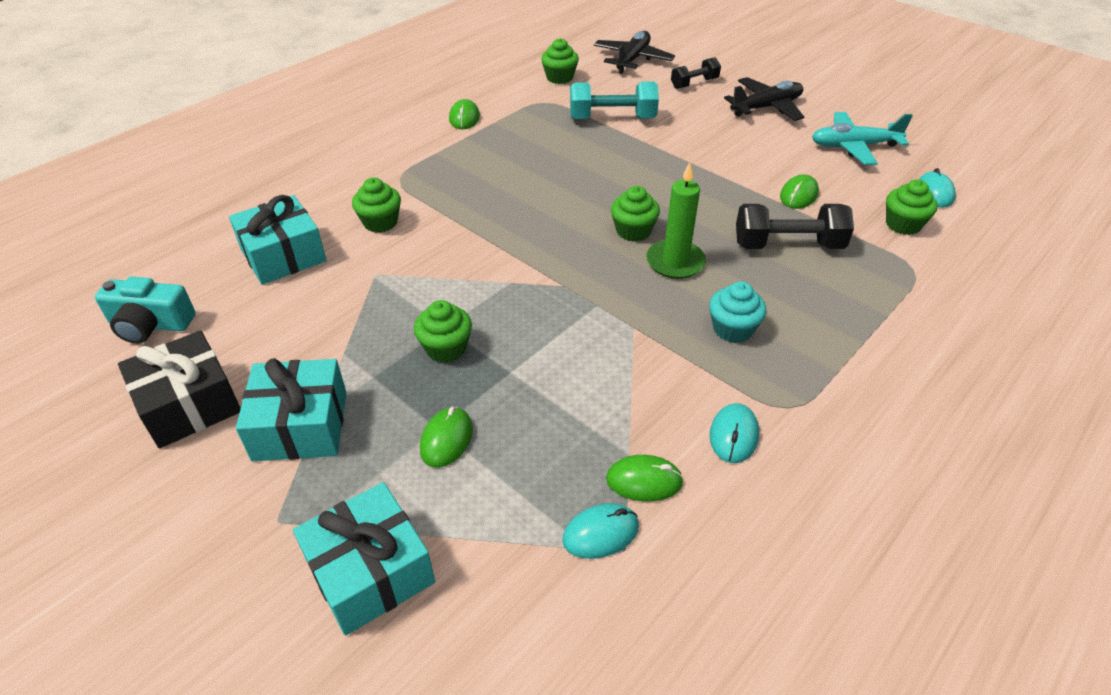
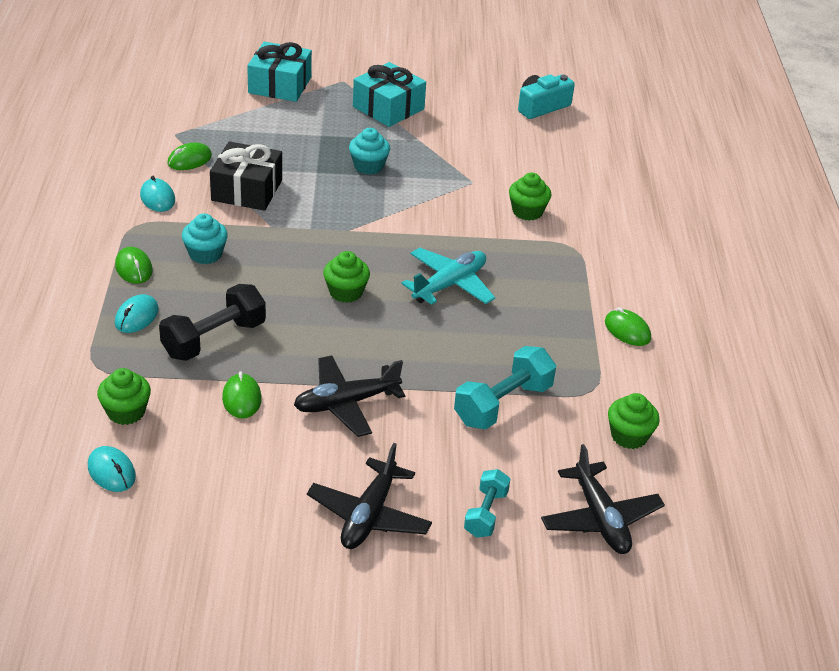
camera: 135 degrees right, 5 degrees down
black gift [118,330,241,448] -> black gift moved to [210,141,282,211]
turquoise gift [229,195,327,285] -> none
green cupcake [414,300,472,363] -> turquoise cupcake [349,128,390,175]
green mouse [420,407,473,468] -> green mouse moved to [115,247,153,284]
turquoise mouse [562,503,639,559] -> turquoise mouse moved to [115,294,159,333]
green candle [646,162,706,279] -> none
black dumbbell [671,57,721,89] -> turquoise dumbbell [464,469,510,538]
turquoise plane [812,112,913,165] -> turquoise plane moved to [401,248,495,305]
none -> black plane [294,355,405,437]

